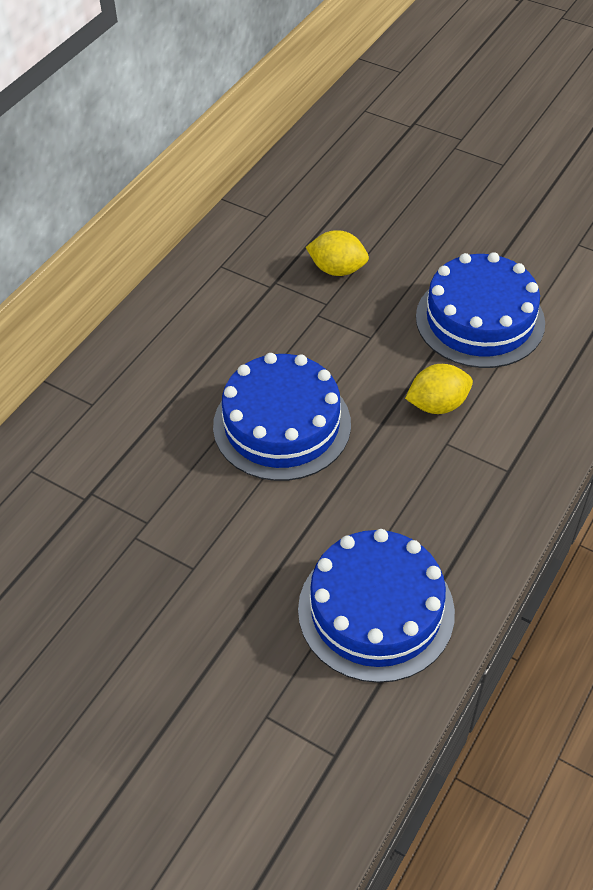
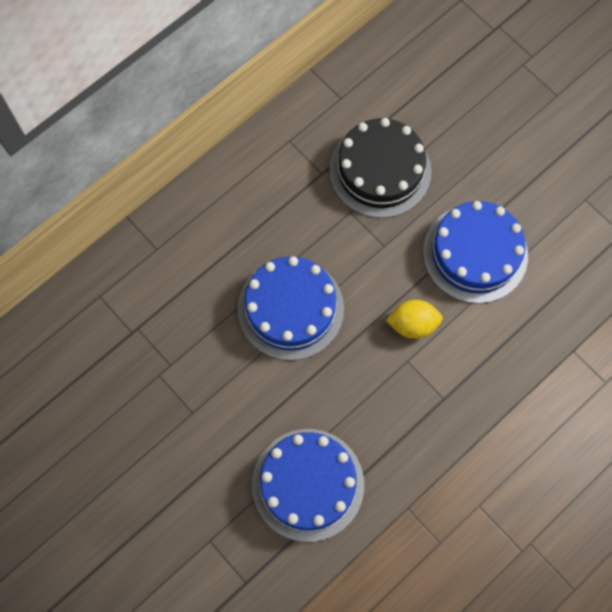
camera: 15 degrees right, 20 degrees up
yellow lemon [306,230,369,276] -> black cake [329,118,431,218]

